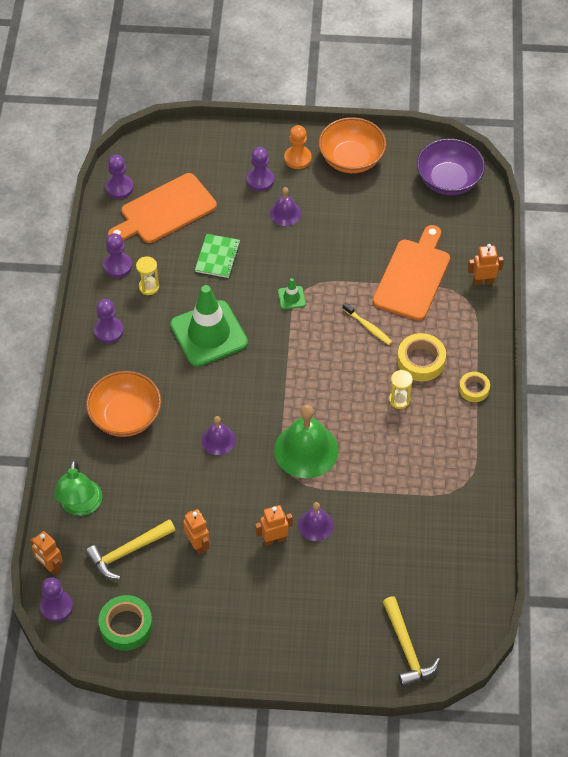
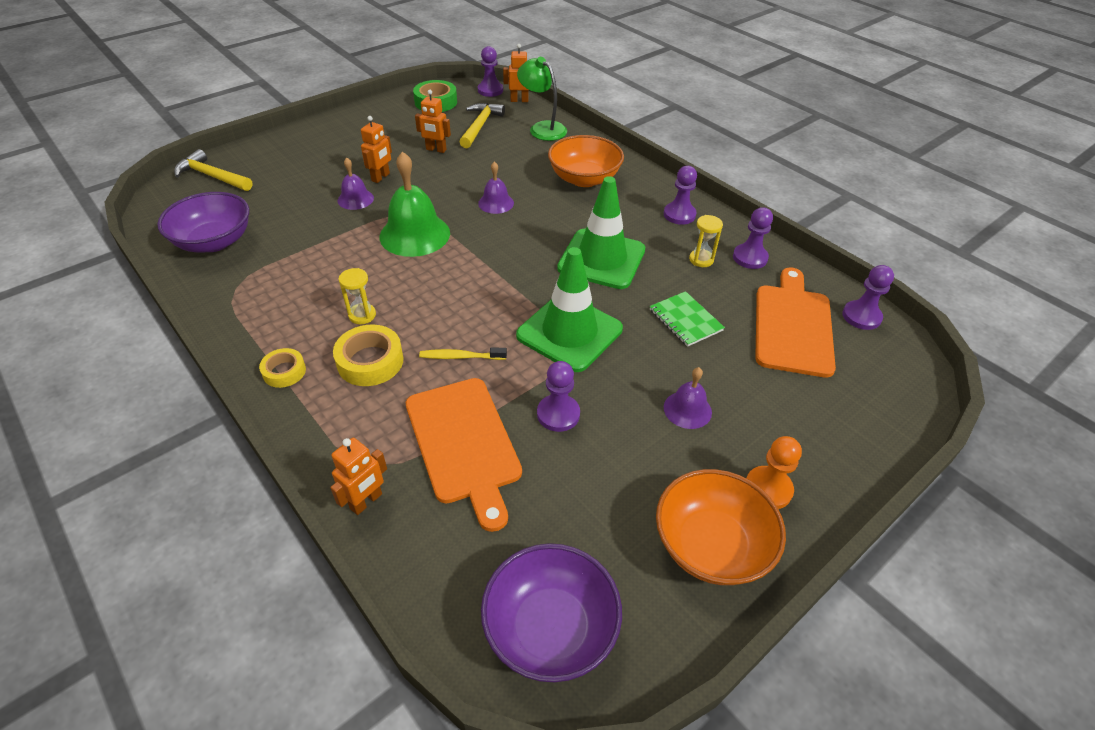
camera: 135 degrees right, 10 degrees down
purple pawn [247,147,274,191] -> purple pawn moved to [537,361,580,432]
green traffic cone [278,278,306,309] -> green traffic cone [516,247,623,372], size x2.45
none -> purple bowl [157,192,249,253]

